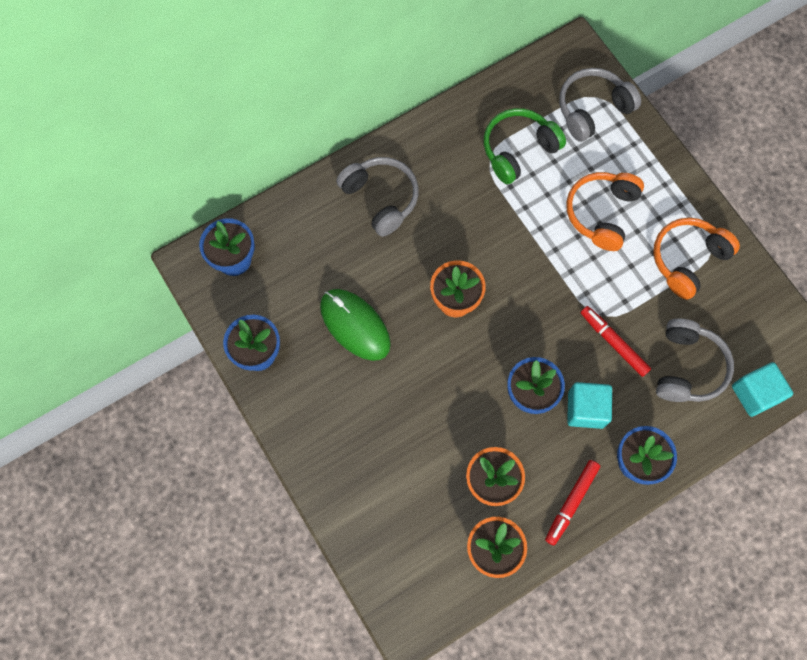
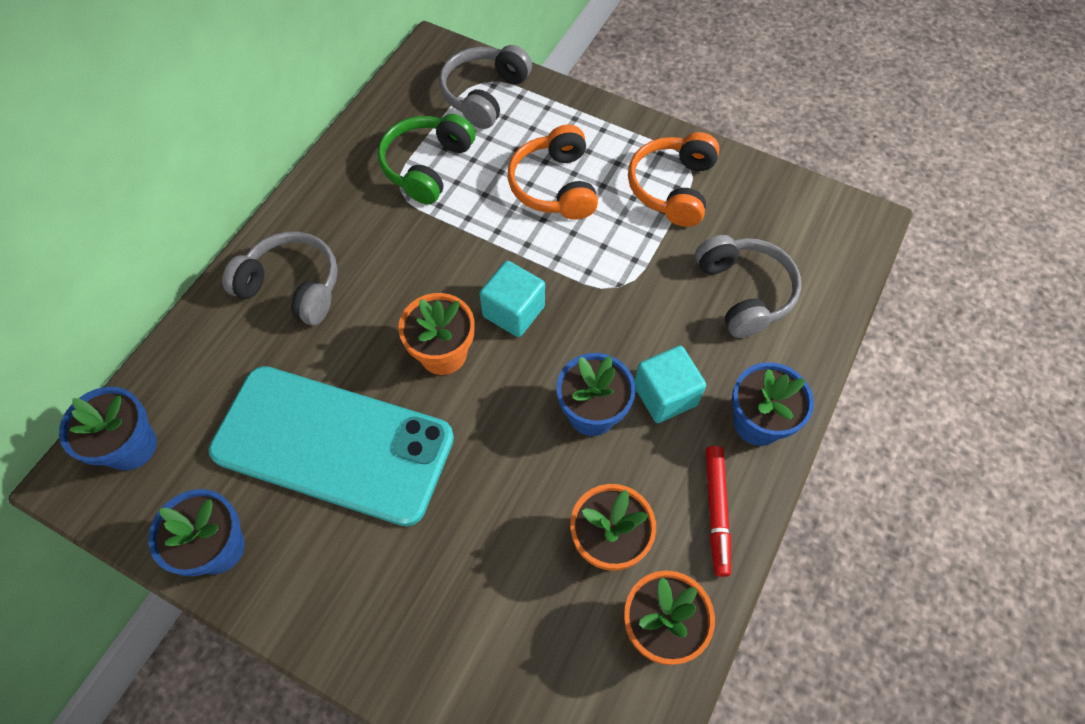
camera: 30 degrees left, 10 degrees down
green mouse [320,289,391,361] -> turquoise phone [209,366,454,526]
red marker [581,306,651,377] -> none
turquoise cube [732,362,793,417] -> turquoise cube moved to [479,261,545,337]

